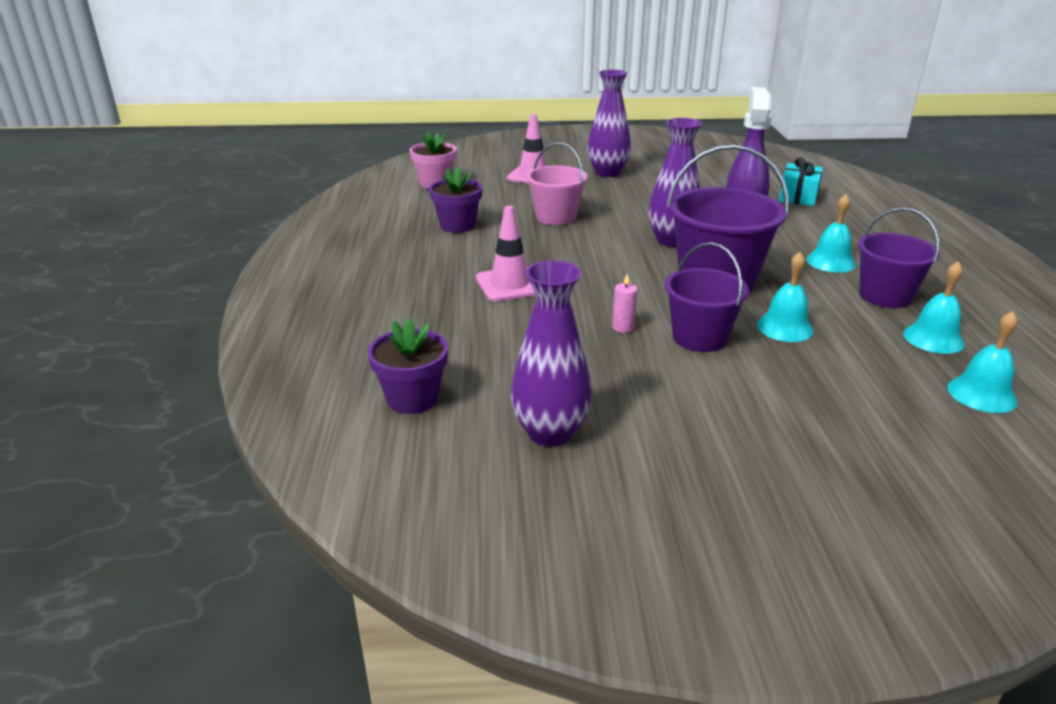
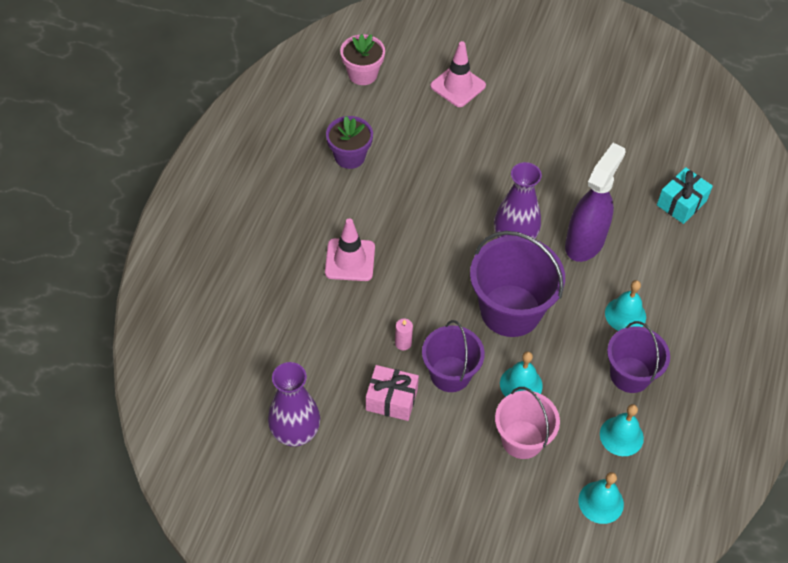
camera: 20 degrees right, 25 degrees up
purple flower pot [368,318,448,414] -> none
pink bucket [526,142,588,225] -> pink bucket moved to [495,387,560,459]
purple vase [587,70,631,177] -> none
none -> pink gift [366,365,419,421]

